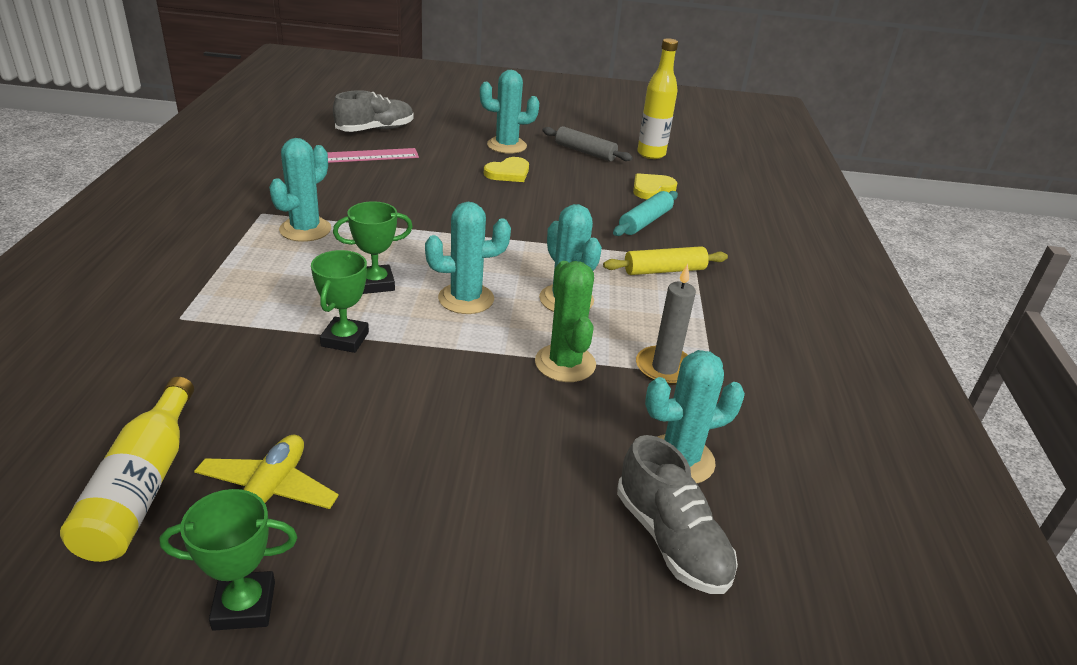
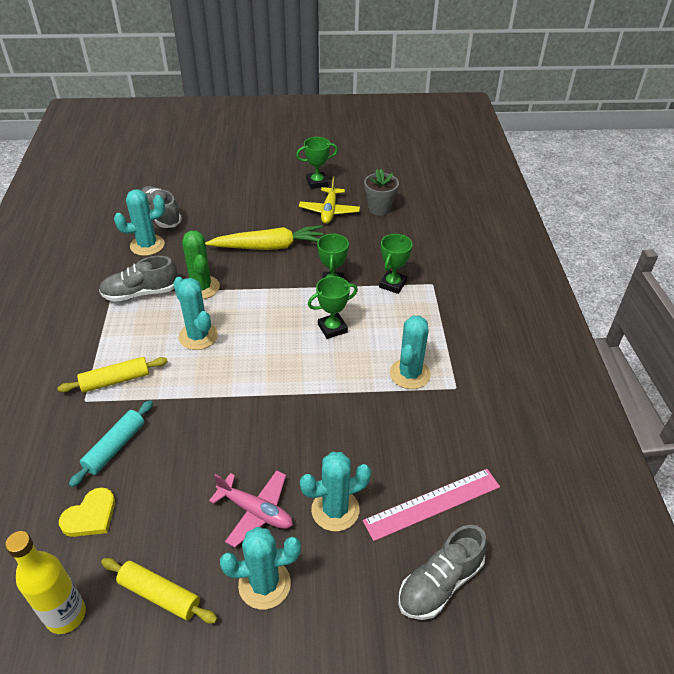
camera: 175 degrees right, 10 degrees up
yellow bottle [60,377,194,562] -> grey flower pot [364,169,399,216]
turquoise cactus [425,202,511,314] -> turquoise cactus moved to [300,452,371,531]
yellow heart [484,157,529,182] -> pink plane [209,470,293,548]
grey rolling pin [542,126,633,161] -> yellow rolling pin [101,558,218,623]
grey candle [636,264,696,385] -> grey shoe [99,256,178,302]
none -> yellow carrot [205,225,324,250]
none -> green trophy [379,234,412,294]

